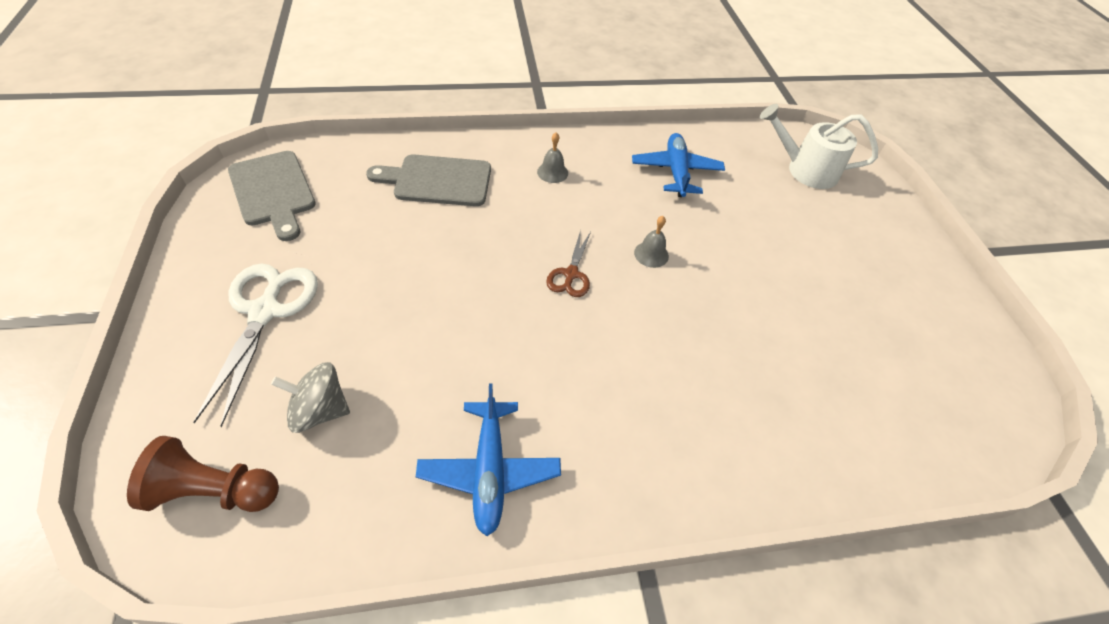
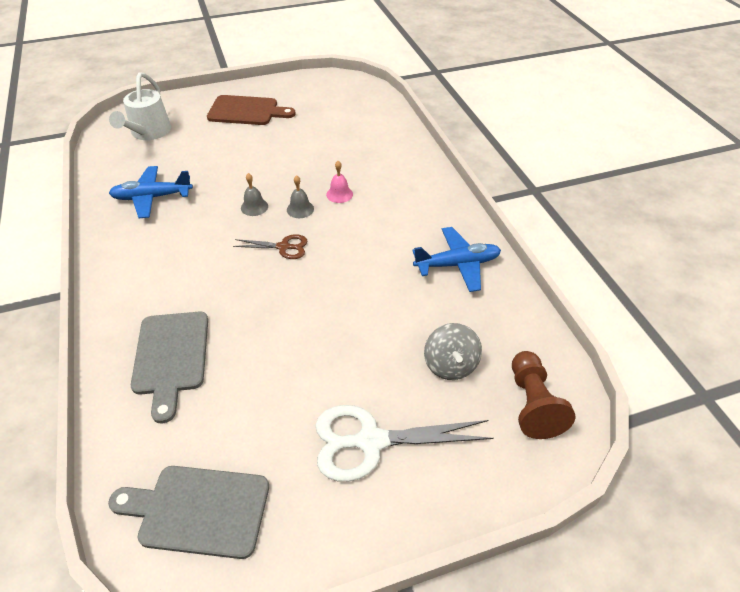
camera: 95 degrees left, 5 degrees down
grey cutting board [228,151,316,241] -> grey cutting board turned 135 degrees counterclockwise [108,466,269,559]
grey bell [537,133,568,183] -> grey bell moved to [287,175,314,218]
none -> brown cutting board [207,95,296,125]
none -> pink bell [326,161,353,203]

